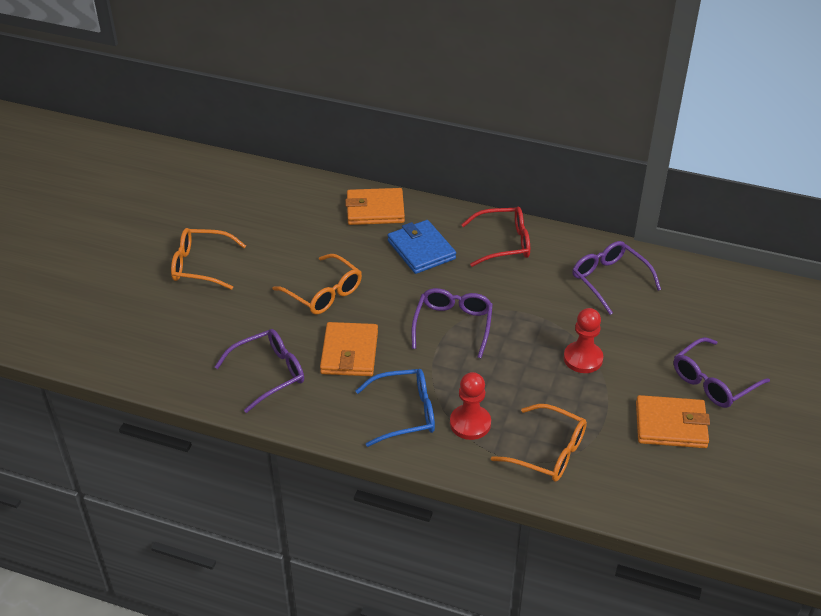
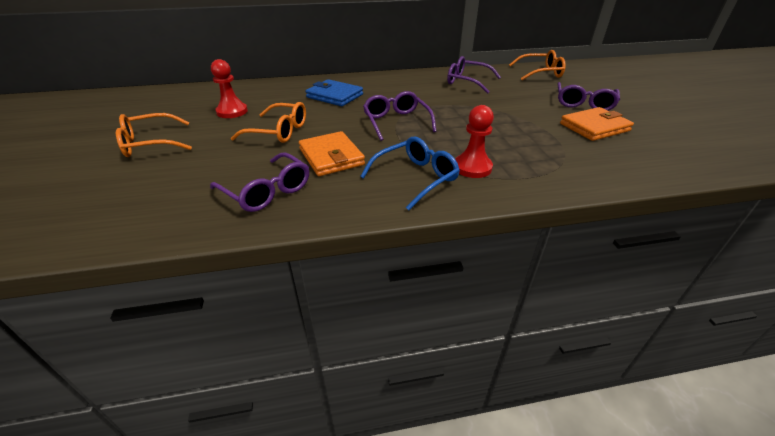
camera: 30 degrees left, 5 degrees down
purple glasses [215,329,304,413] -> purple glasses turned 105 degrees clockwise [210,152,309,212]
orange wallet [345,188,405,225] -> none
red glasses [461,207,530,267] -> none
orange glasses [491,404,587,482] -> orange glasses moved to [509,50,566,80]
red pawn [564,308,603,373] -> red pawn moved to [211,59,248,118]

